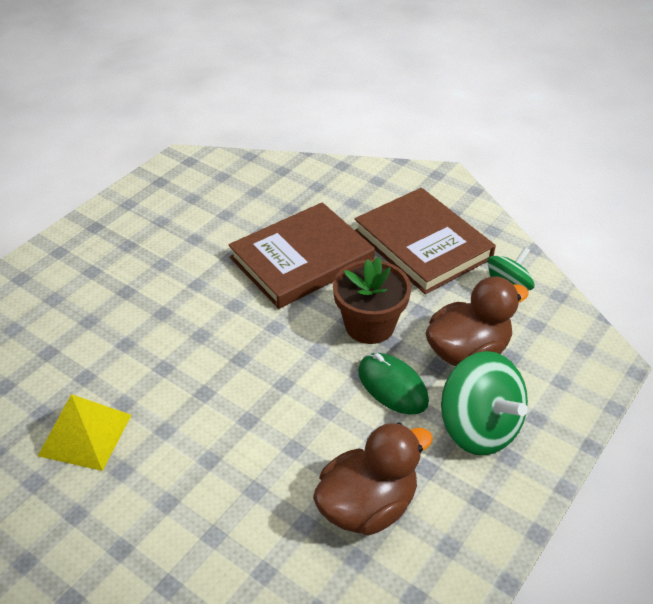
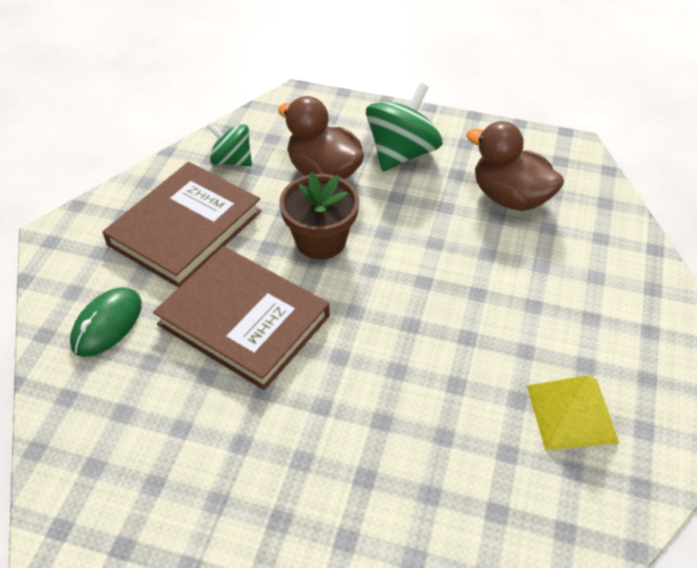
camera: 110 degrees left, 5 degrees up
green mouse [358,353,429,415] -> green mouse moved to [70,287,142,357]

